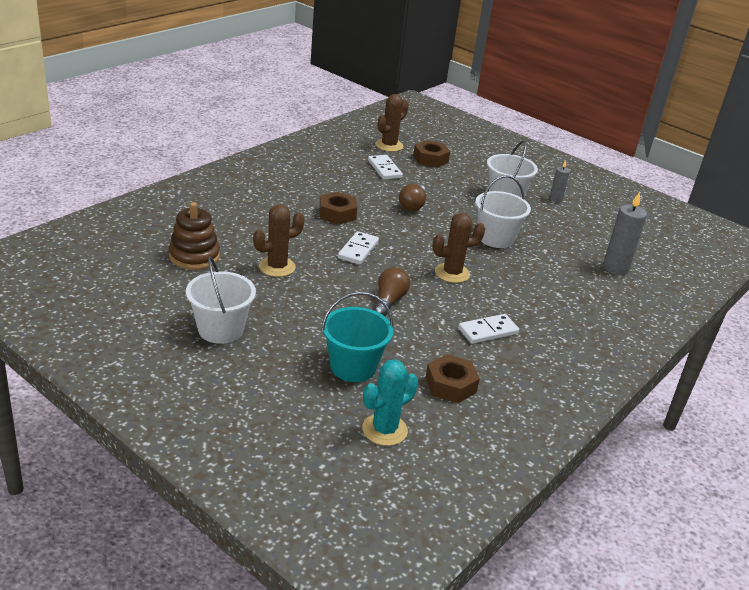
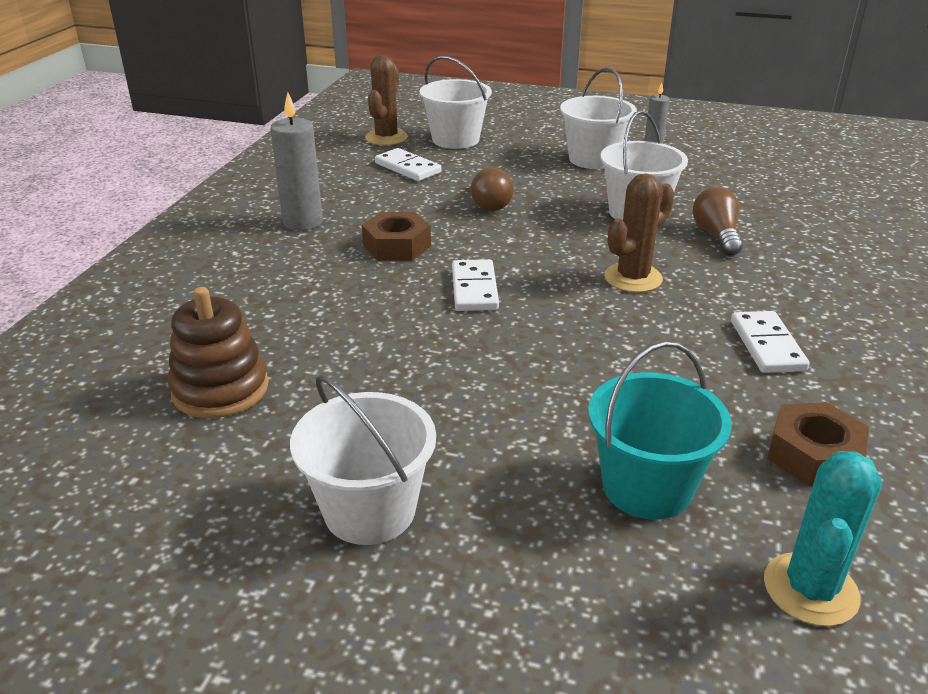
camera: 20 degrees left, 0 degrees up
brown cactus [253,205,304,277] -> none
brown light bulb [374,267,410,316] -> brown light bulb moved to [693,187,743,256]
brown nut [413,140,450,168] -> white bucket [420,56,492,149]
white domino [458,314,519,344] -> white domino turned 45 degrees counterclockwise [731,311,809,373]
grey candle [603,192,647,275] -> grey candle moved to [270,92,323,231]

